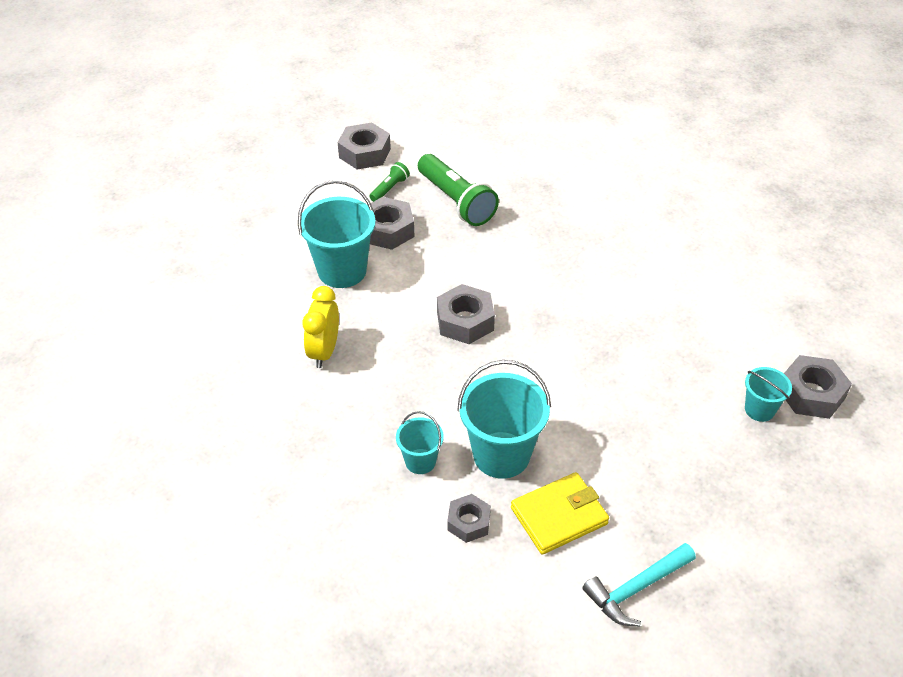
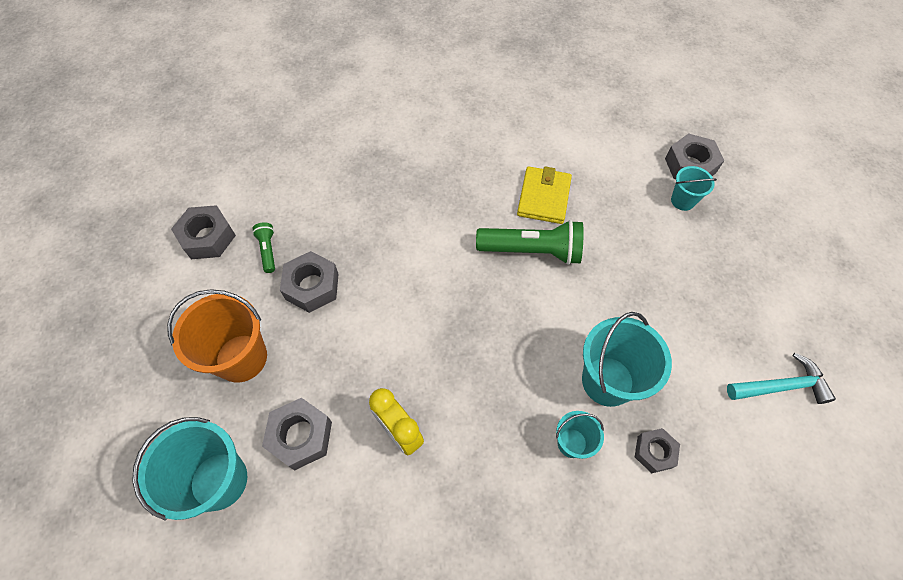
camera: 50 degrees left, 15 degrees up
turquoise bucket [298,180,376,288] -> turquoise bucket moved to [132,417,247,521]
green flashlight [418,154,499,226] -> green flashlight moved to [476,220,584,265]
grey nut [437,284,495,344] -> grey nut moved to [262,398,332,471]
yellow wallet [511,472,609,555] -> yellow wallet moved to [517,166,572,224]
turquoise hammer [582,543,696,626] -> turquoise hammer turned 105 degrees counterclockwise [727,353,836,404]
none -> orange bucket [167,289,267,383]

